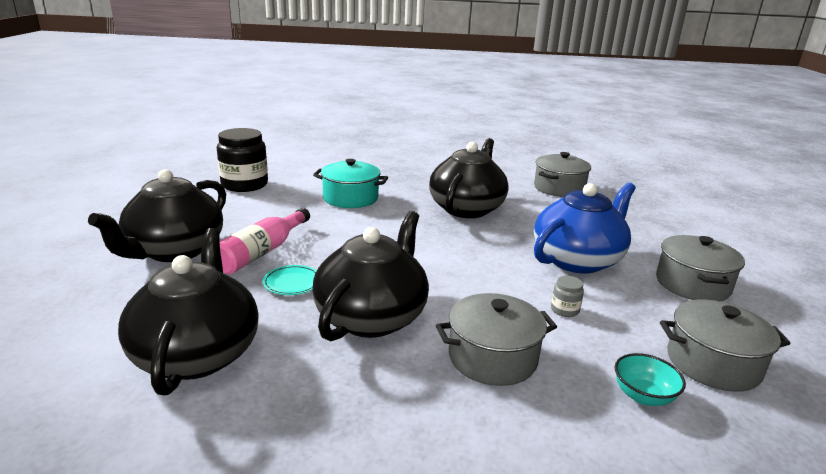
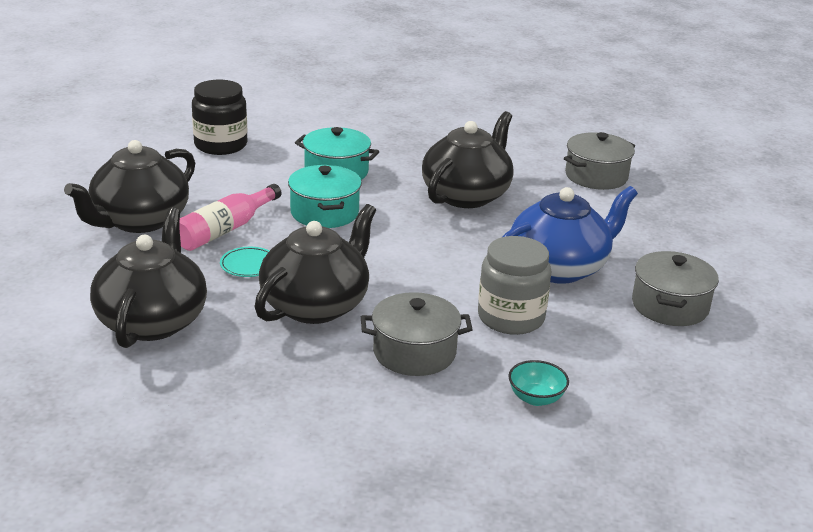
camera: 10 degrees right, 5 degrees up
grey jar [551,276,584,317] -> grey jar [478,236,551,335], size x2.35
grey pot [660,300,791,392] -> none
none -> turquoise pot [288,165,362,228]

